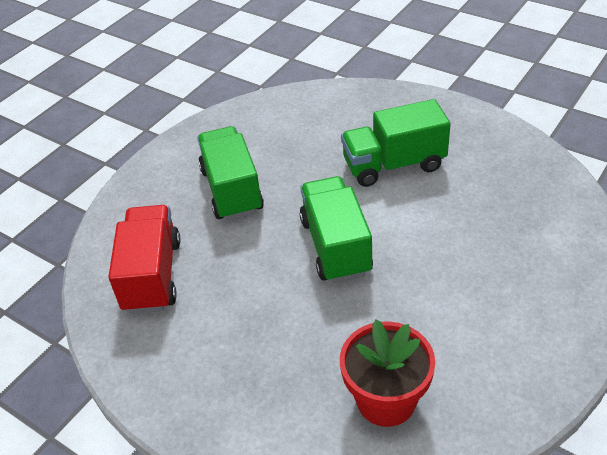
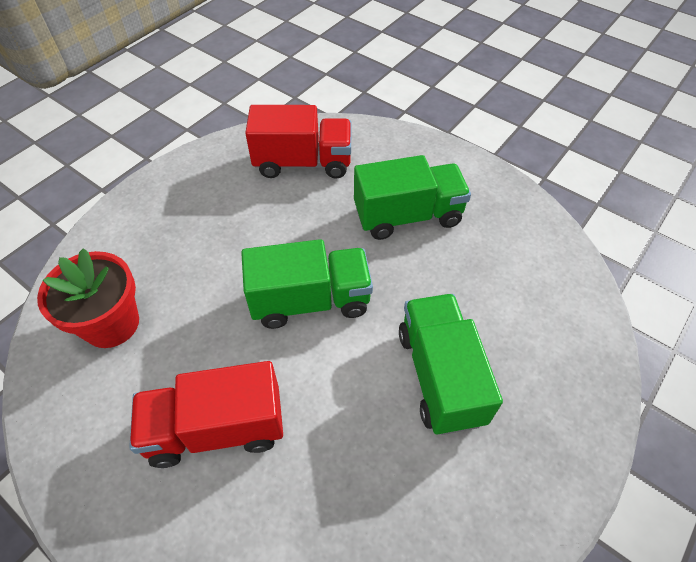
camera: 90 degrees right, 10 degrees up
none -> red truck [129,361,283,468]

